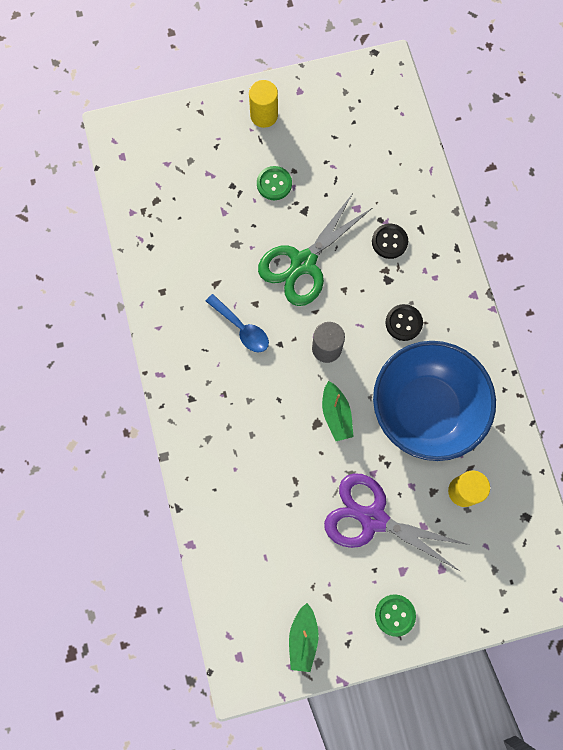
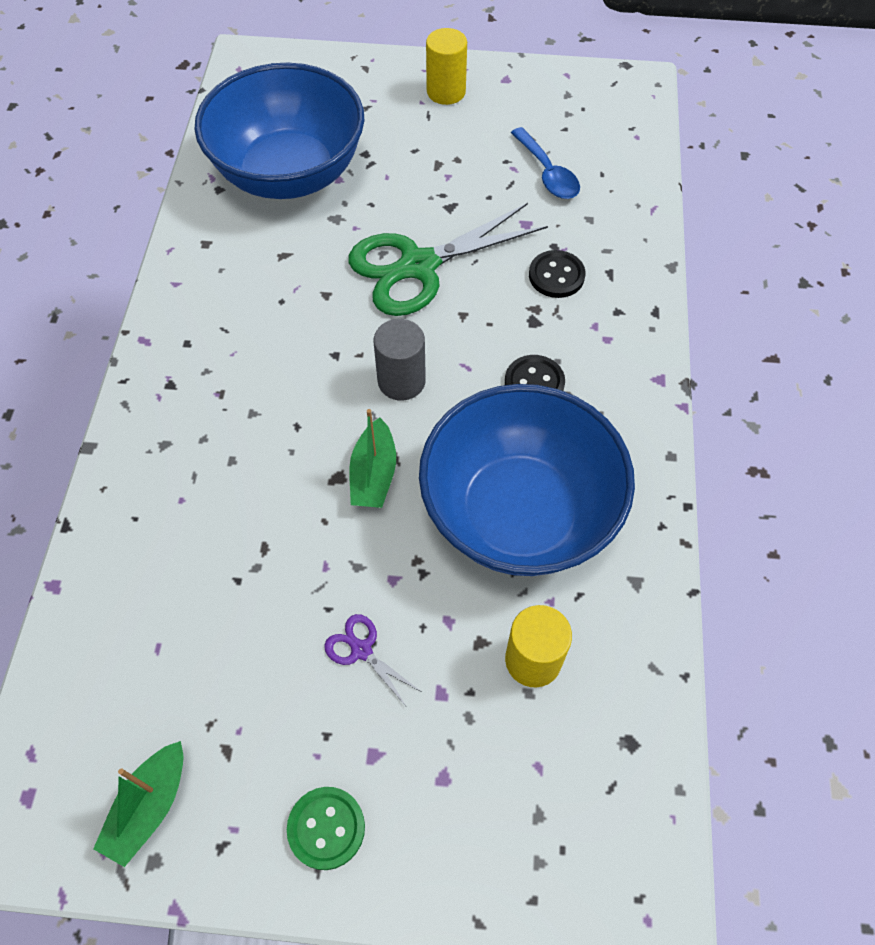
camera: 20 degrees right, 15 degrees down
blue spoon [206,294,269,352] -> blue spoon moved to [511,127,580,199]
green button [257,166,292,200] -> none
purple scissors [324,473,470,572] -> purple scissors [324,614,420,706], size x0.42
none -> blue bowl [194,63,364,199]

